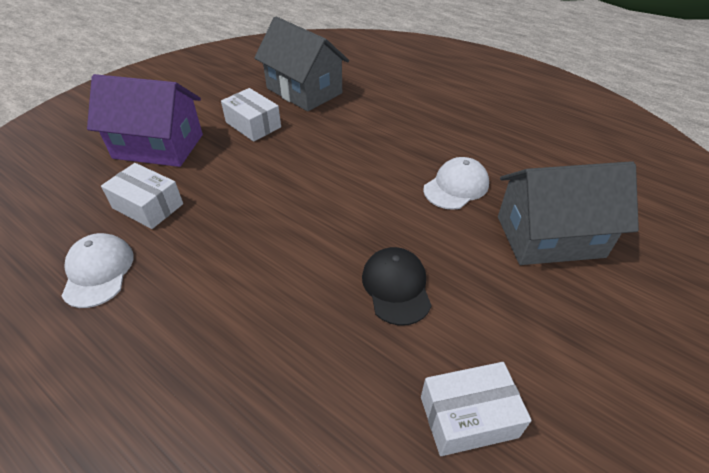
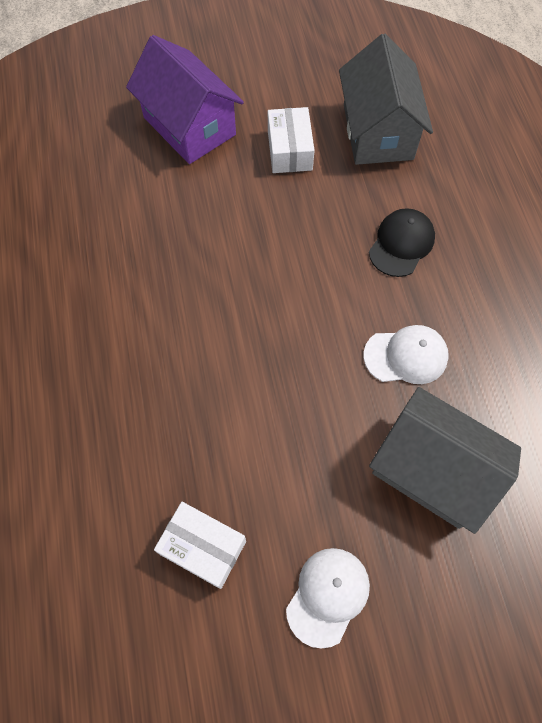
camera: 40 degrees right, 20 degrees up
white cap [61,233,134,308] -> white cap moved to [286,548,370,649]
white box [101,163,183,229] -> none
black cap [362,247,432,326] -> black cap moved to [369,208,435,277]

